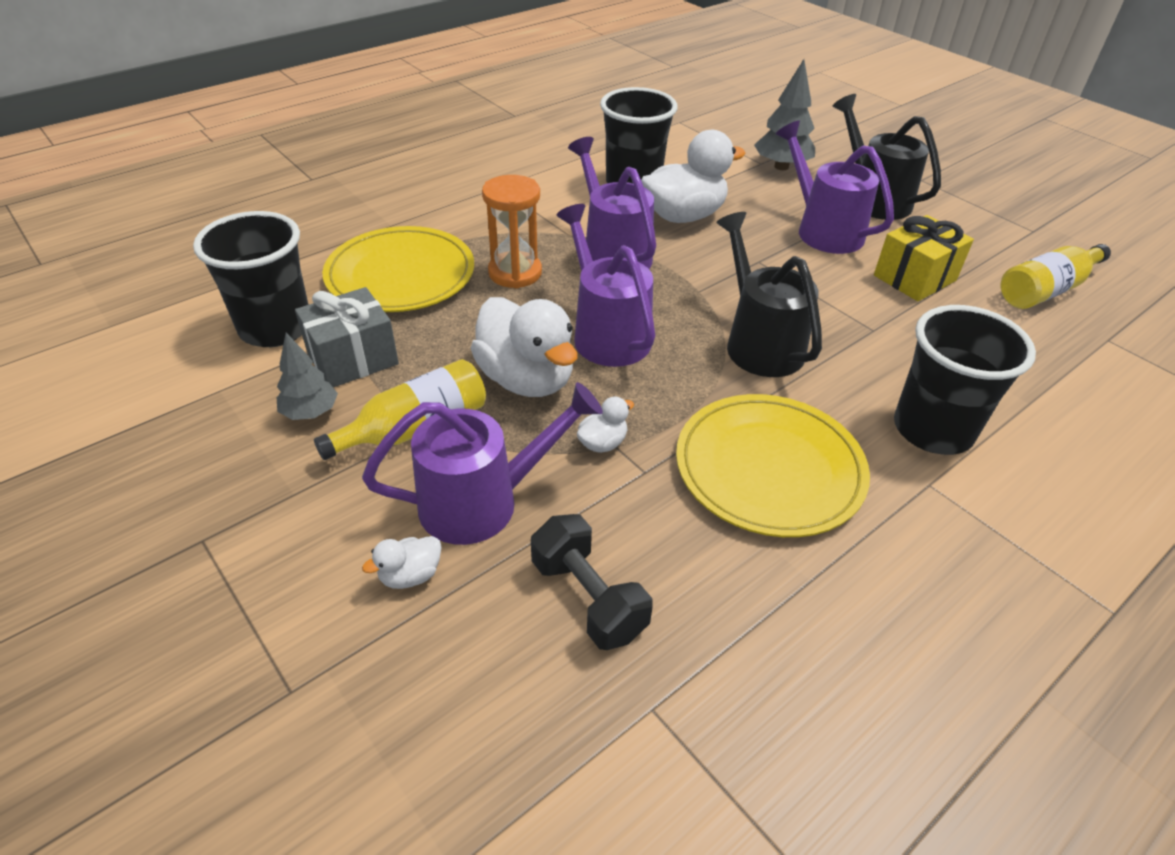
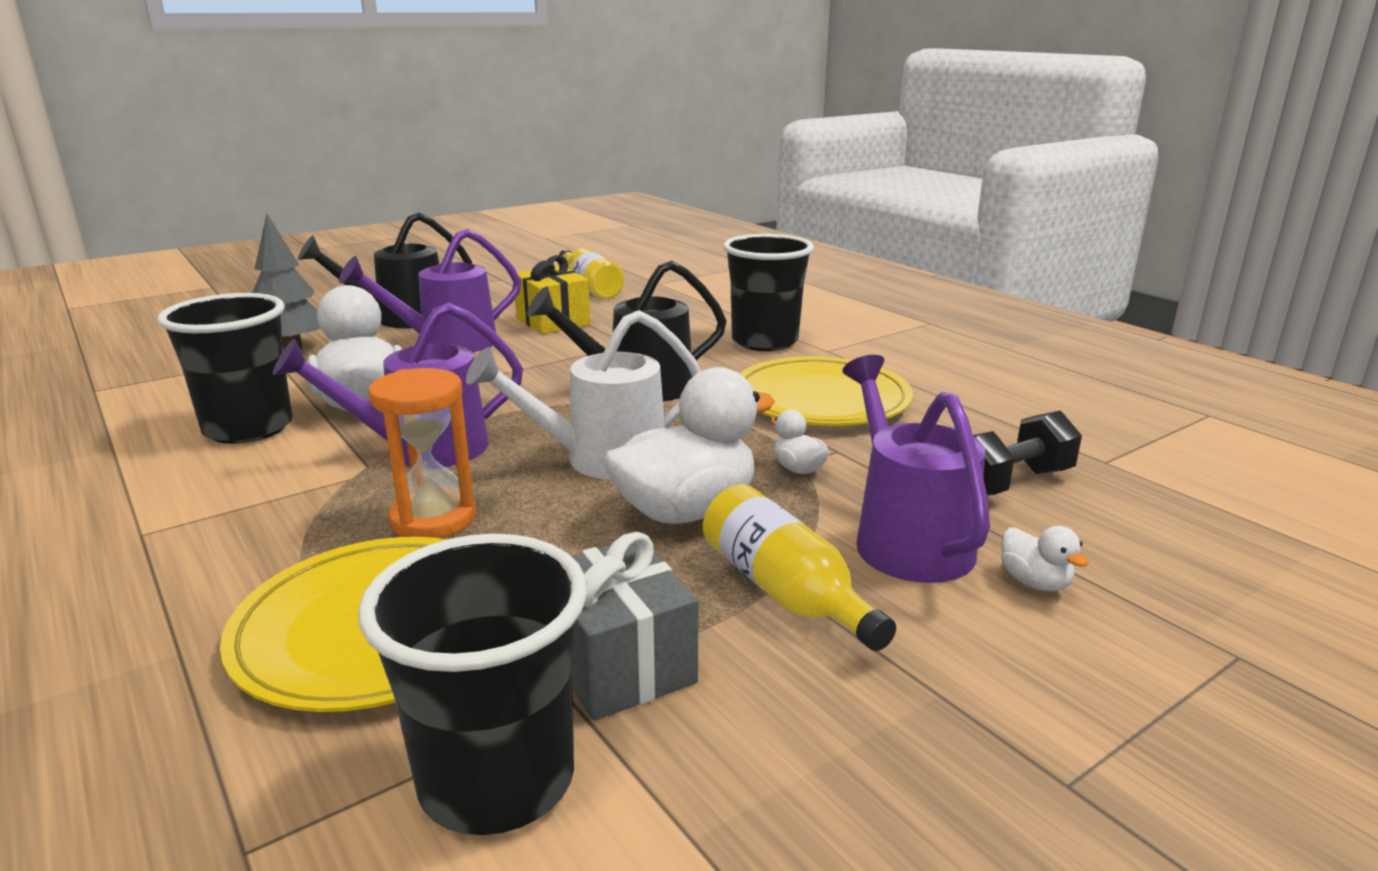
camera: 85 degrees left, 20 degrees down
grey tree [277,333,338,420] -> none
purple watering can [557,204,655,367] -> white watering can [466,310,701,480]

